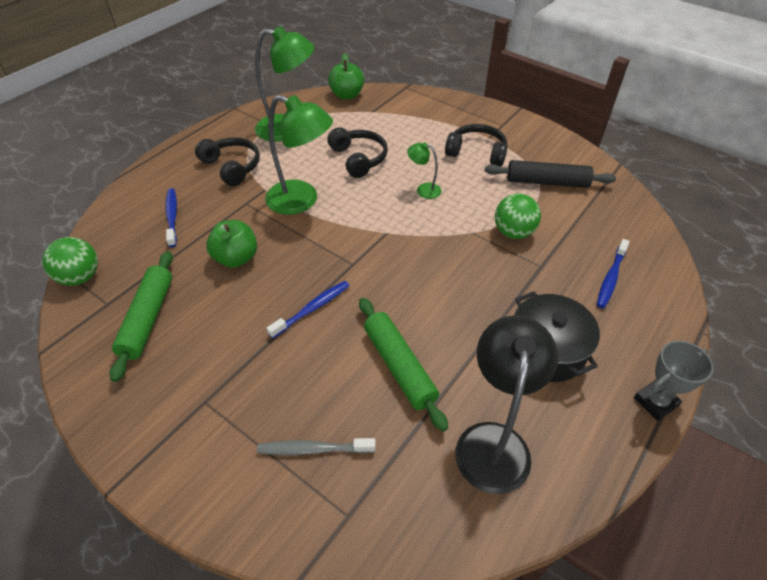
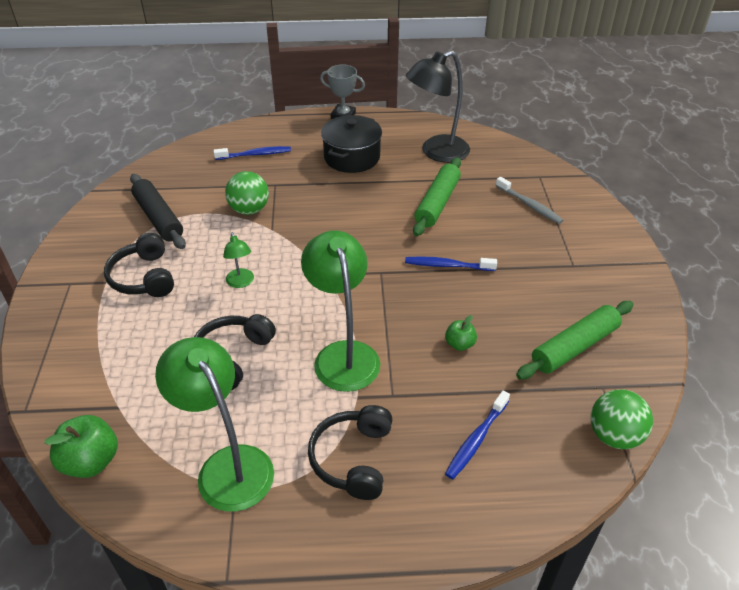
camera: 130 degrees left, 5 degrees down
green apple [206,220,257,268] -> green apple [445,315,477,351], size x0.58

